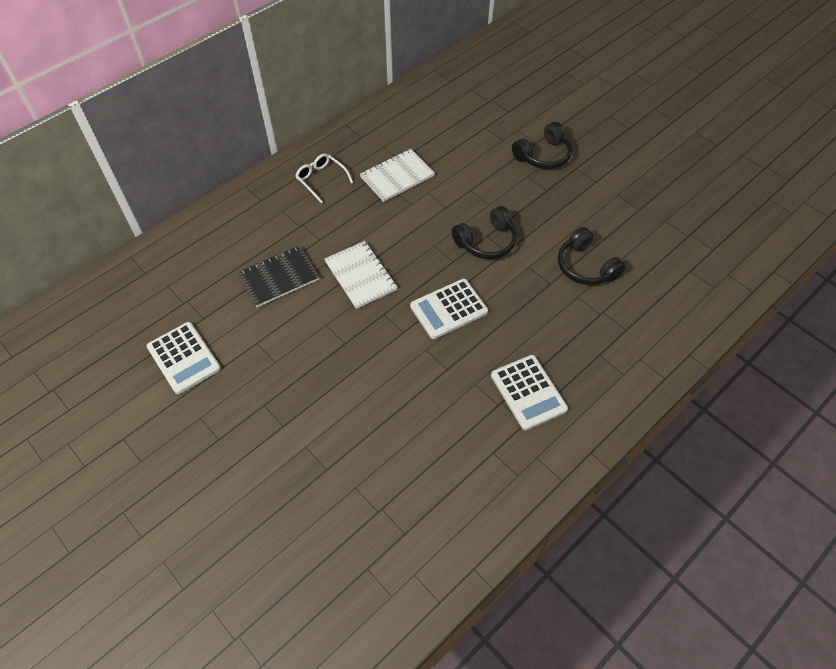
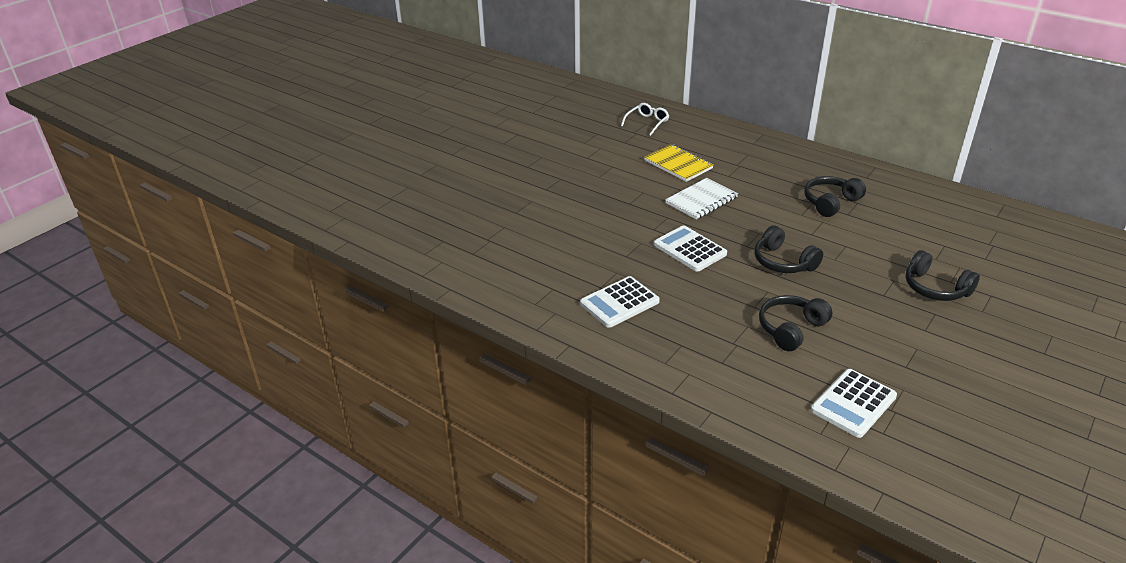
camera: 80 degrees right, 20 degrees down
white calculator [147,322,221,394] -> white calculator moved to [811,369,897,438]
black notebook [237,245,319,307] -> yellow notebook [644,144,713,182]
white glasses [295,153,353,203] -> white glasses moved to [621,103,670,136]
white notebook [360,149,435,202] -> black headphones [804,176,866,217]

